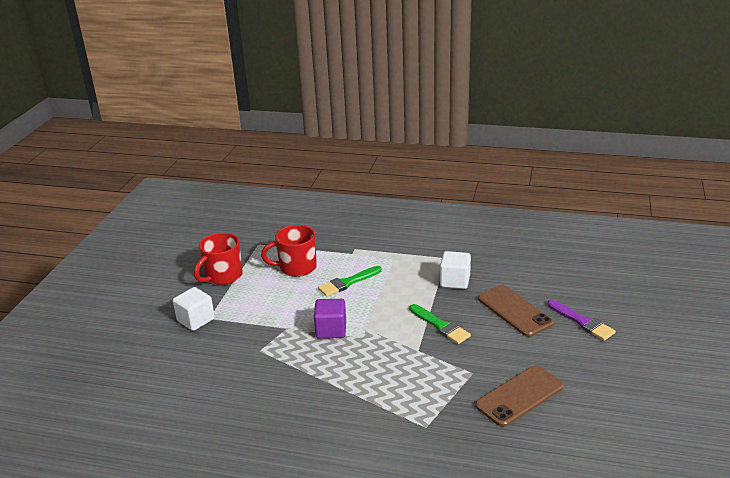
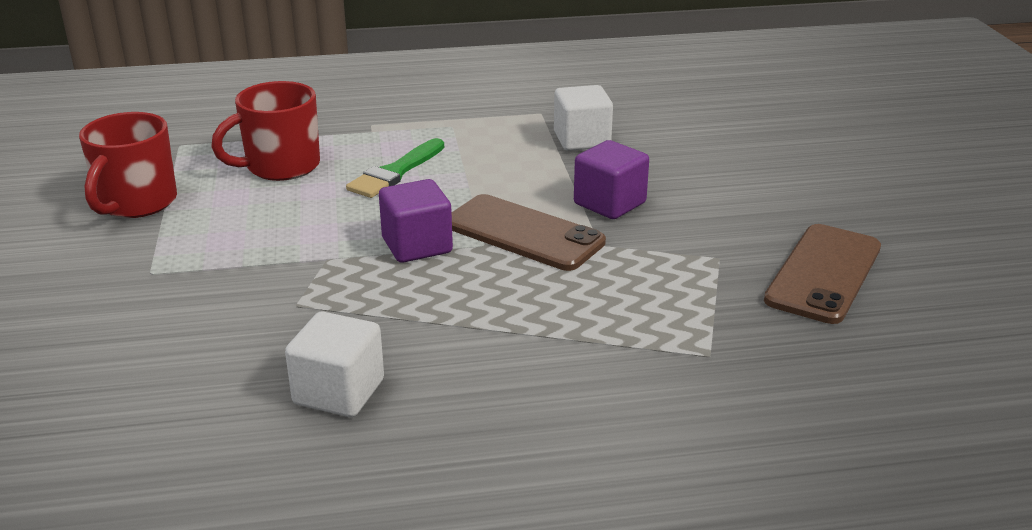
camera: 25 degrees left, 0 degrees up
white cube [173,287,215,331] -> white cube moved to [285,311,384,417]
green brush [409,304,471,344] -> purple cube [574,140,649,219]
brown phone [478,285,554,337] -> brown phone moved to [452,194,606,271]
purple brush [547,300,616,341] -> none

